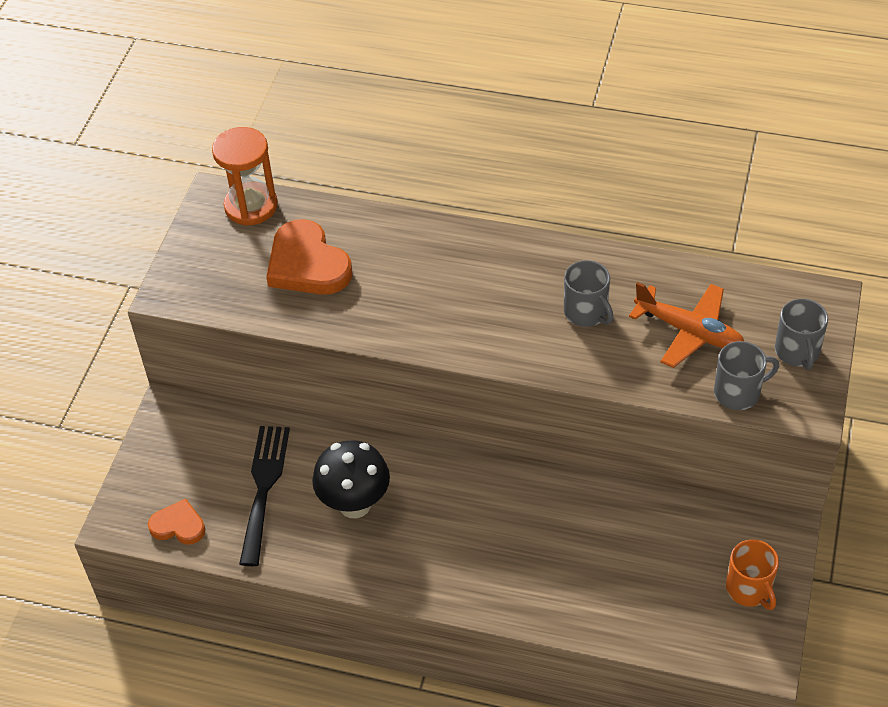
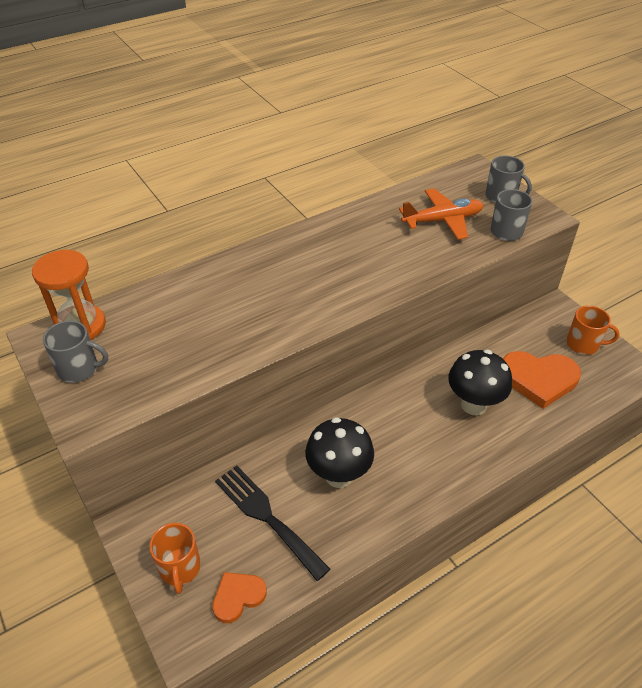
camera: 50 degrees left, 5 degrees down
orange heart [266,219,352,295] -> orange heart moved to [503,351,581,409]
grey mug [564,260,613,327] -> grey mug moved to [43,321,108,383]
none -> orange mug [149,523,201,594]
none -> black mushroom [448,350,512,415]

